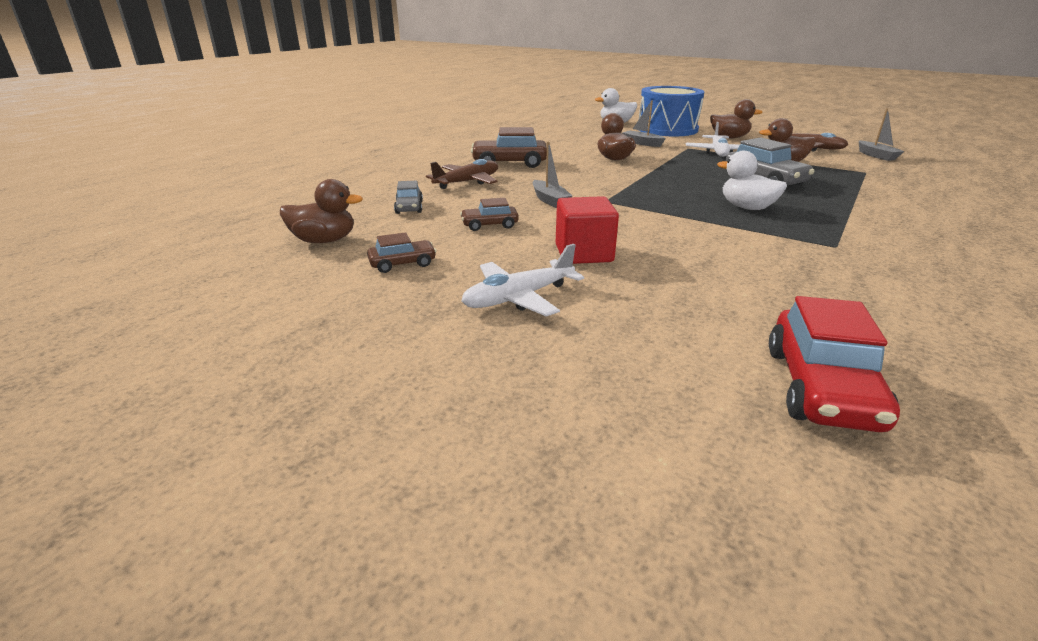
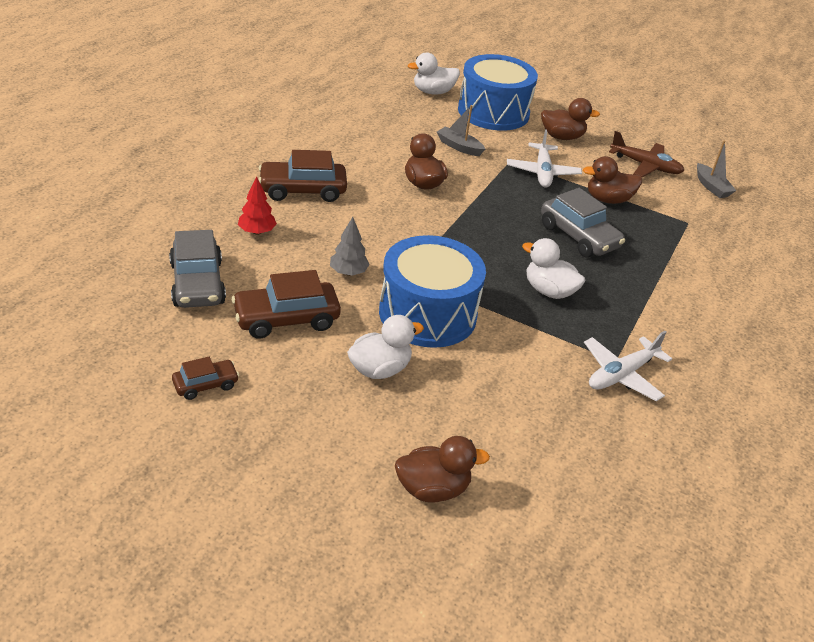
camera: 10 degrees left, 10 degrees up
brown duck [280,179,363,243] -> brown duck moved to [395,436,490,503]
grey car [394,181,423,214] -> grey car [169,230,226,308], size x1.80
brown plane [426,159,498,189] -> red tree [238,176,277,235]
brown car [460,198,519,231] -> brown car [231,270,341,338], size x1.80
white plane [461,244,584,316] -> white plane moved to [584,331,672,401]
grey boat [533,142,572,208] -> grey tree [330,217,370,276]
red cube [556,196,619,264] -> white duck [347,315,424,379]
red car [769,296,900,432] -> none
none -> blue drum [379,235,486,348]

